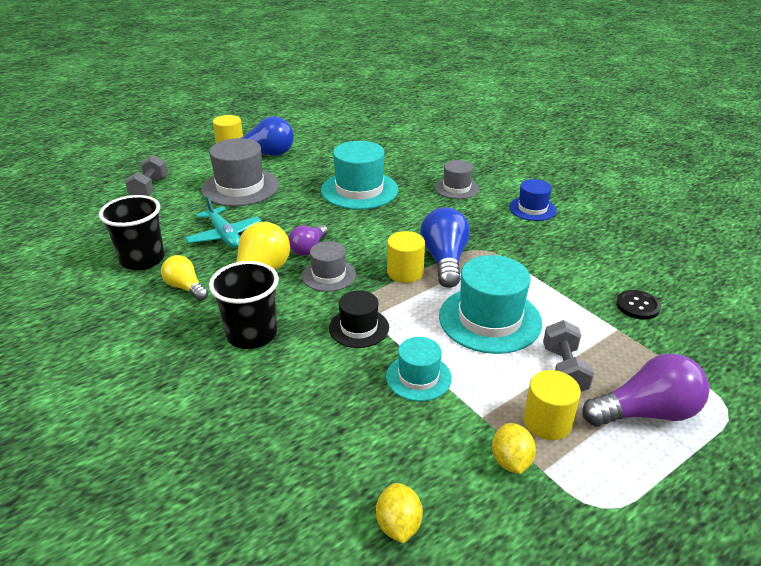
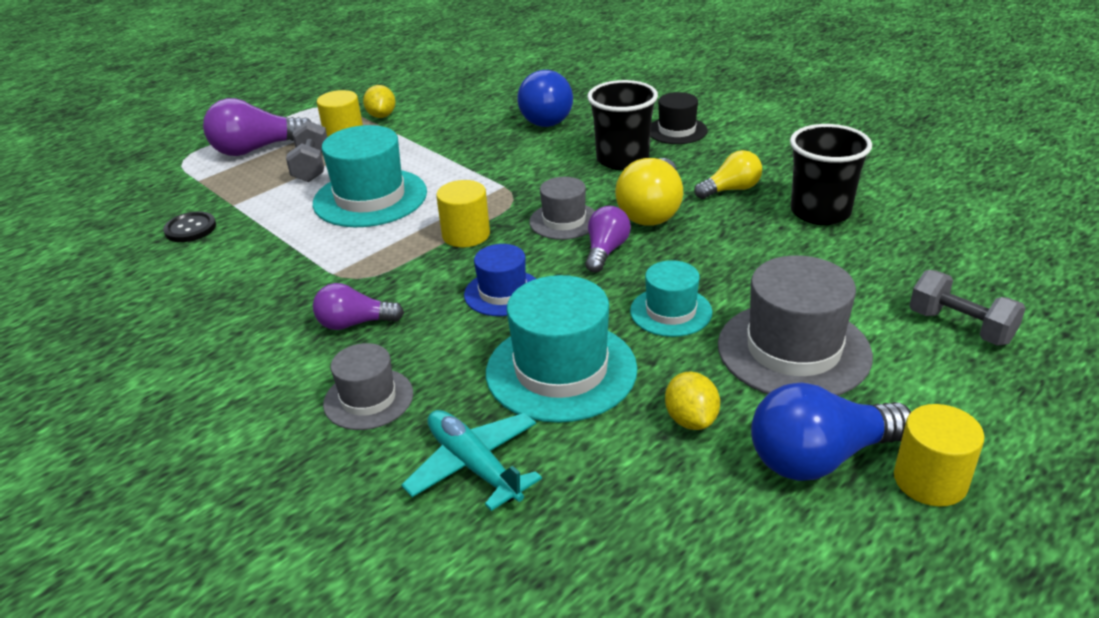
camera: 175 degrees right, 0 degrees up
grey dumbbell [125,155,168,196] -> grey dumbbell turned 45 degrees counterclockwise [909,270,1026,345]
yellow light bulb [161,255,208,301] -> yellow light bulb turned 60 degrees counterclockwise [694,150,762,199]
turquoise plane [185,196,261,248] -> turquoise plane moved to [401,410,542,511]
black hat [329,290,389,348] -> black hat moved to [650,92,708,144]
yellow lemon [376,483,423,543] -> yellow lemon moved to [665,371,720,430]
turquoise hat [386,337,452,401] -> turquoise hat moved to [630,260,713,337]
blue light bulb [420,207,470,288] -> blue light bulb moved to [517,70,573,127]
blue hat [509,179,557,221] -> blue hat moved to [464,244,536,316]
none -> purple light bulb [313,283,404,330]

